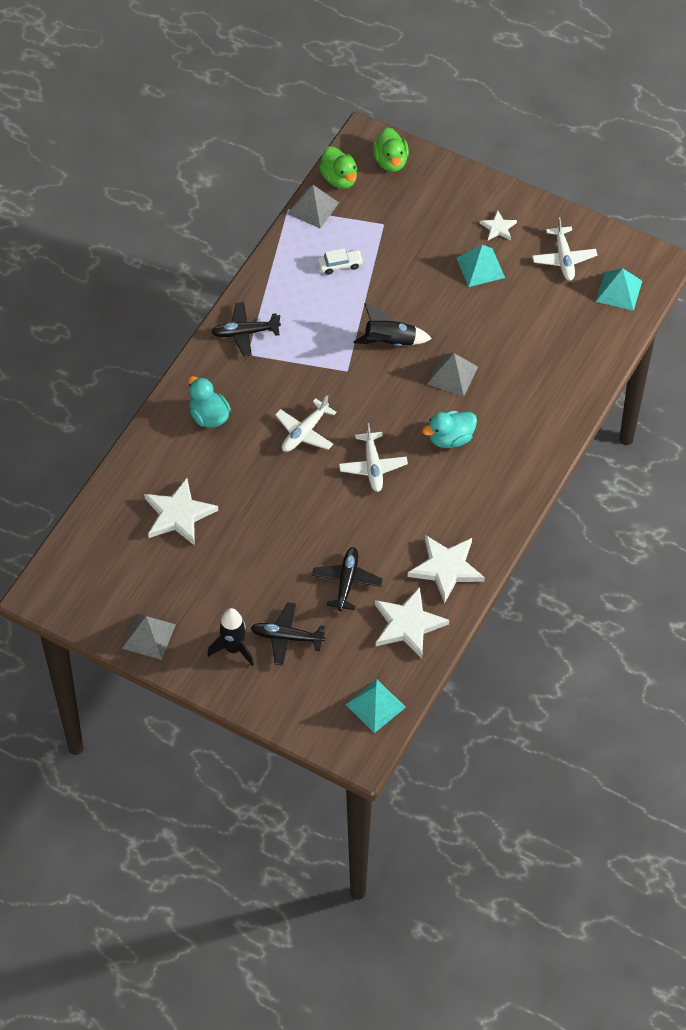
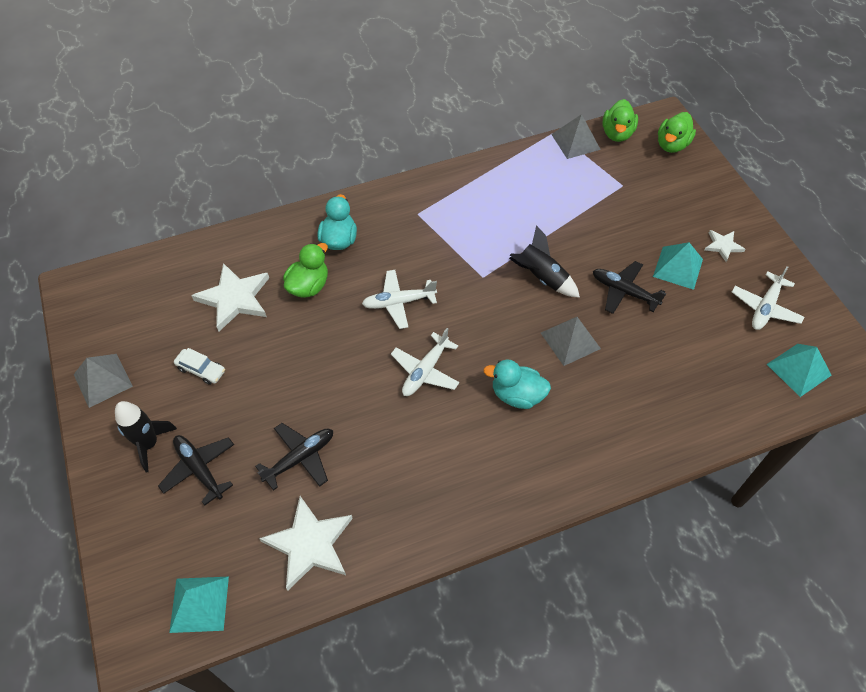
camera: 40 degrees right, 0 degrees up
black plane [211,302,281,356] -> black plane moved to [593,261,666,314]
white car [318,248,363,275] -> white car moved to [174,348,225,385]
white star [408,535,485,604] -> none
none -> green duck [283,243,328,298]

